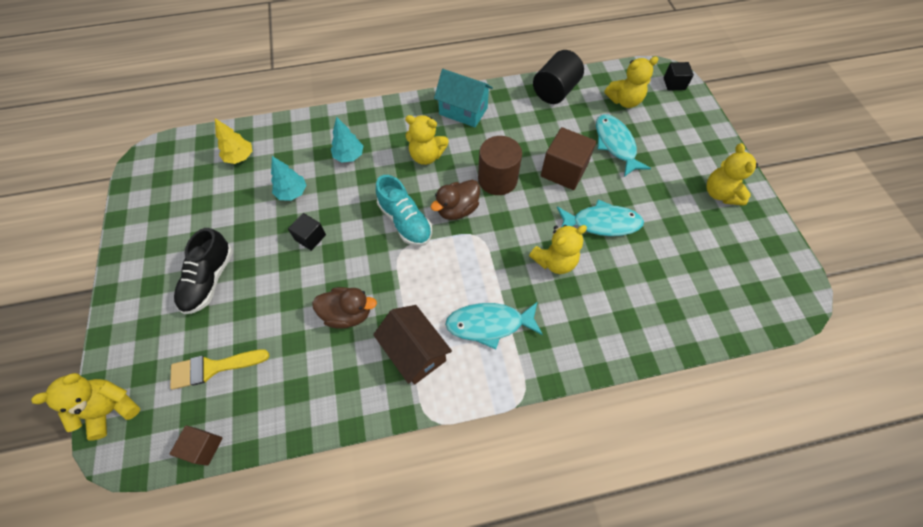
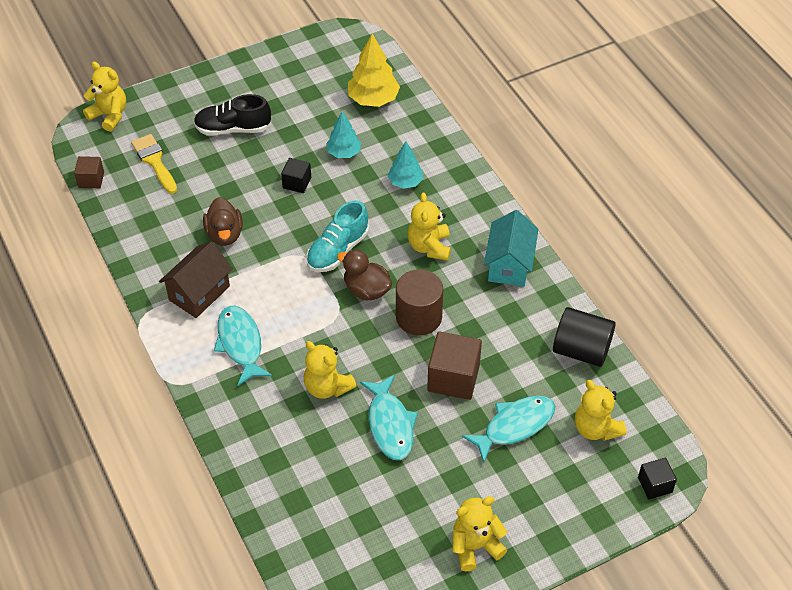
camera: 75 degrees right, 10 degrees down
yellow tree [215,118,252,164] -> yellow tree [348,34,400,107], size x1.54

